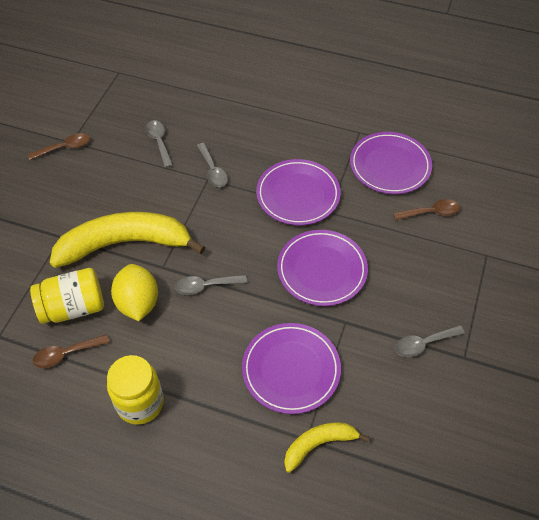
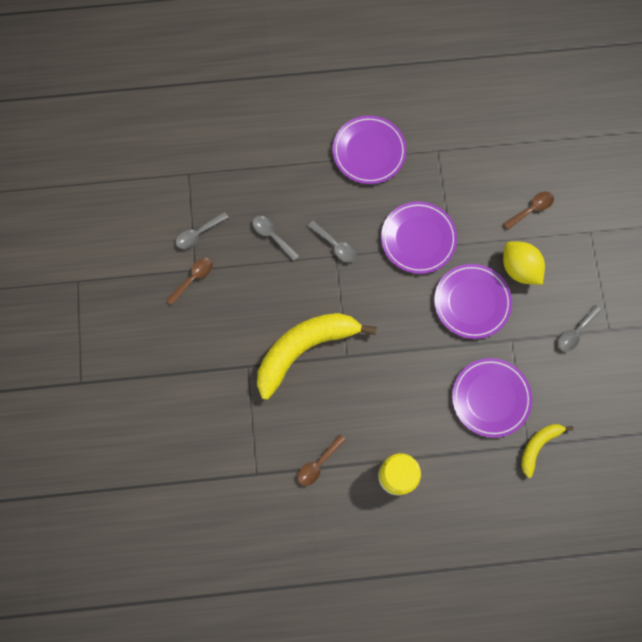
camera: 25 degrees left, 20 degrees up
yellow jar [30,268,104,324] -> none
yellow lemon [111,264,158,321] -> yellow lemon moved to [503,241,545,285]
grey spoon [175,275,247,295] -> grey spoon moved to [176,212,229,249]
purple plate [350,132,432,194] -> purple plate moved to [333,115,407,184]

